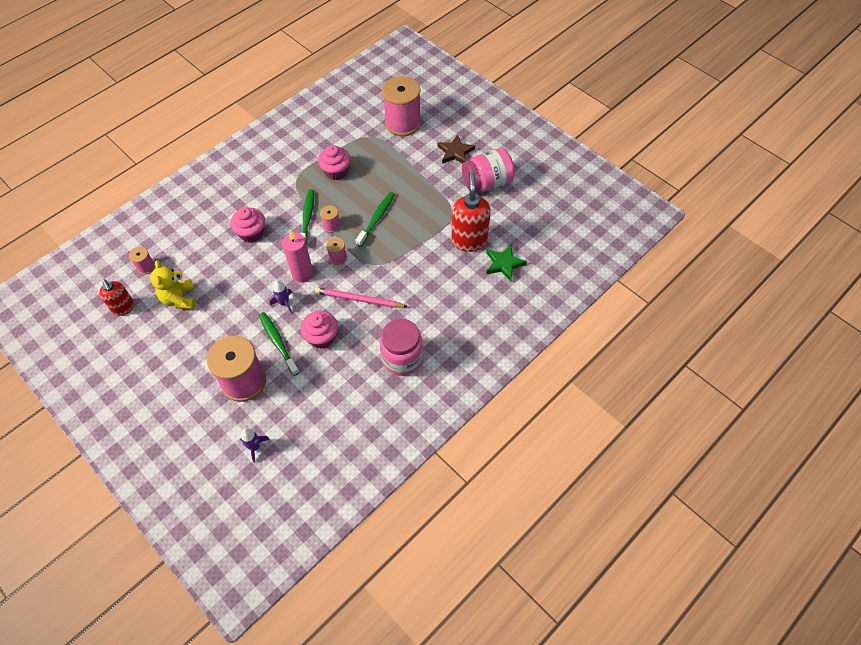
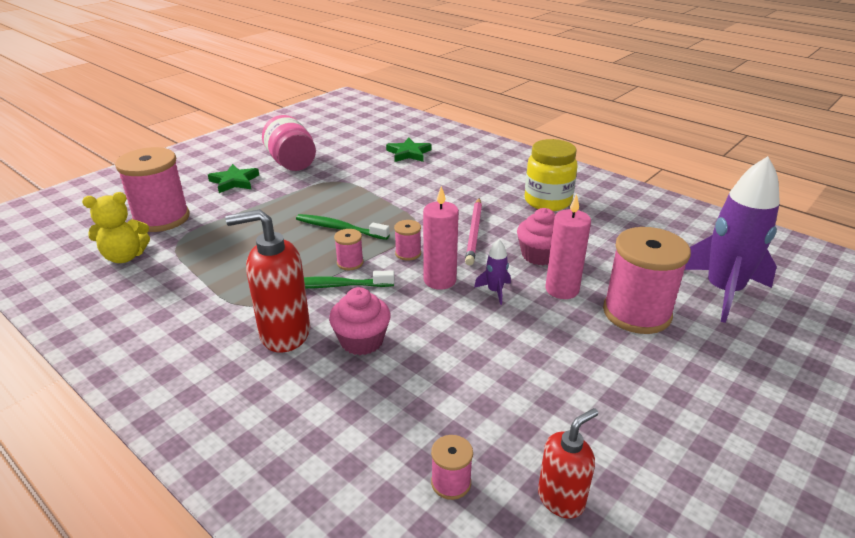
camera: 95 degrees left, 25 degrees down
yellow teddy bear [150,260,195,309] -> yellow teddy bear moved to [82,192,150,263]
purple rocket [240,428,269,463] -> purple rocket [685,156,780,323], size x2.38
green toothbrush [259,312,300,376] -> pink candle [546,194,591,299]
pink cupcake [318,145,350,180] -> none
pink jar [380,319,423,376] -> yellow jar [524,139,577,211]
brown star [437,134,475,164] -> green star [208,164,259,193]
red soap dispenser [451,172,491,252] -> red soap dispenser moved to [225,209,310,353]

